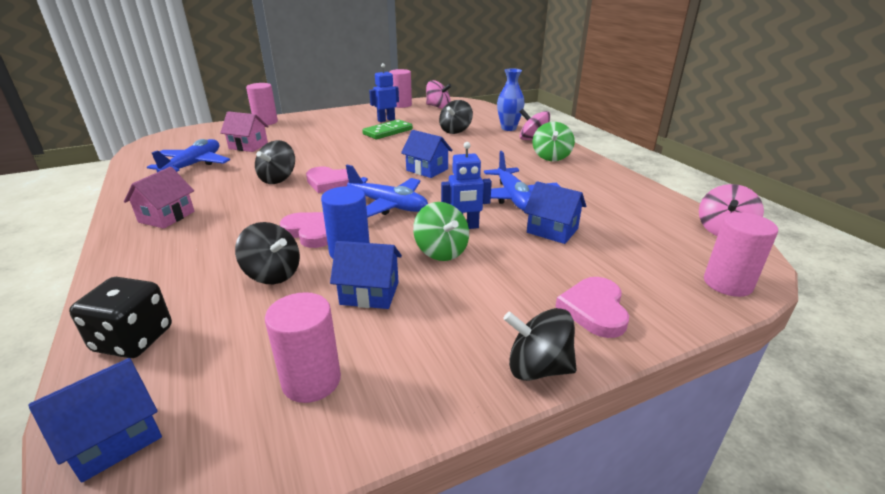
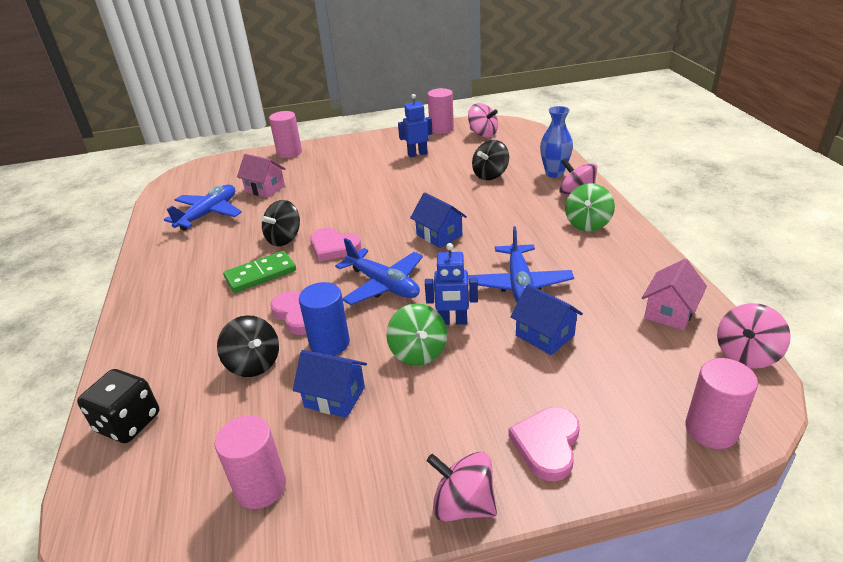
camera: 15 degrees right, 5 degrees up
blue house [28,358,162,482] -> none
pink house [124,167,194,229] -> pink house moved to [642,259,707,331]
green domino [362,119,413,139] -> green domino moved to [223,251,296,293]
black spinning top [503,308,577,381] -> pink spinning top [427,452,497,522]

